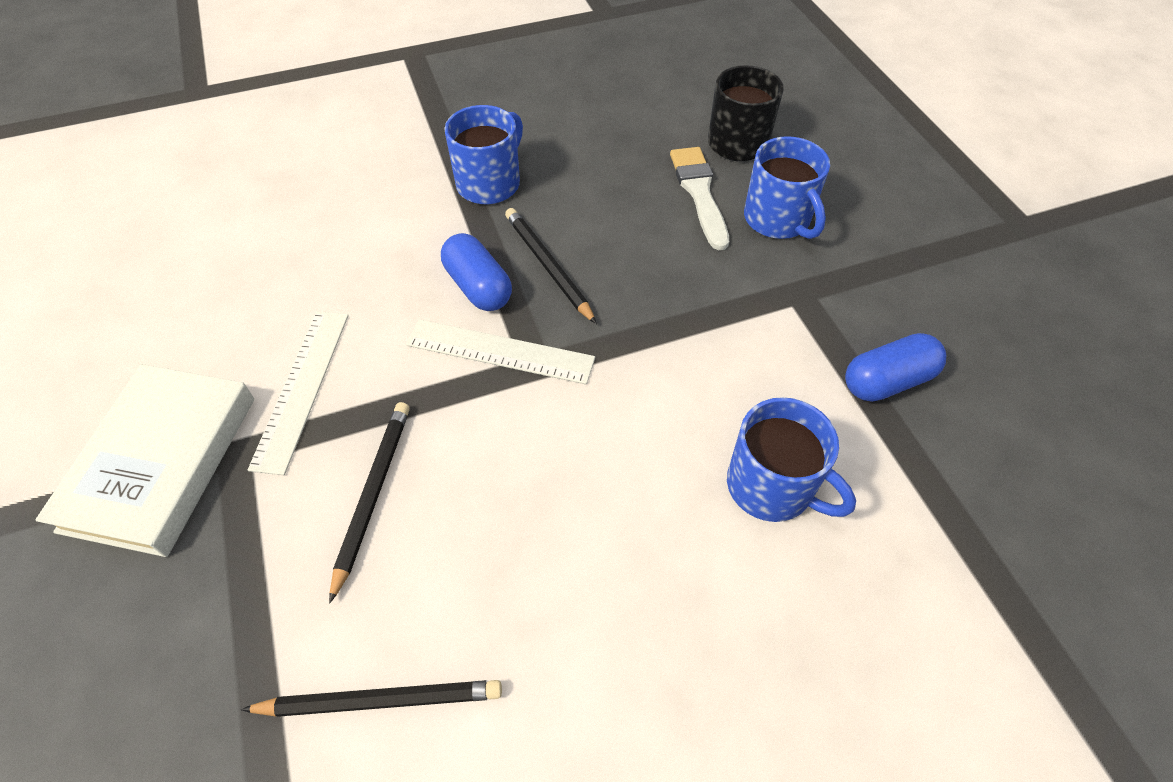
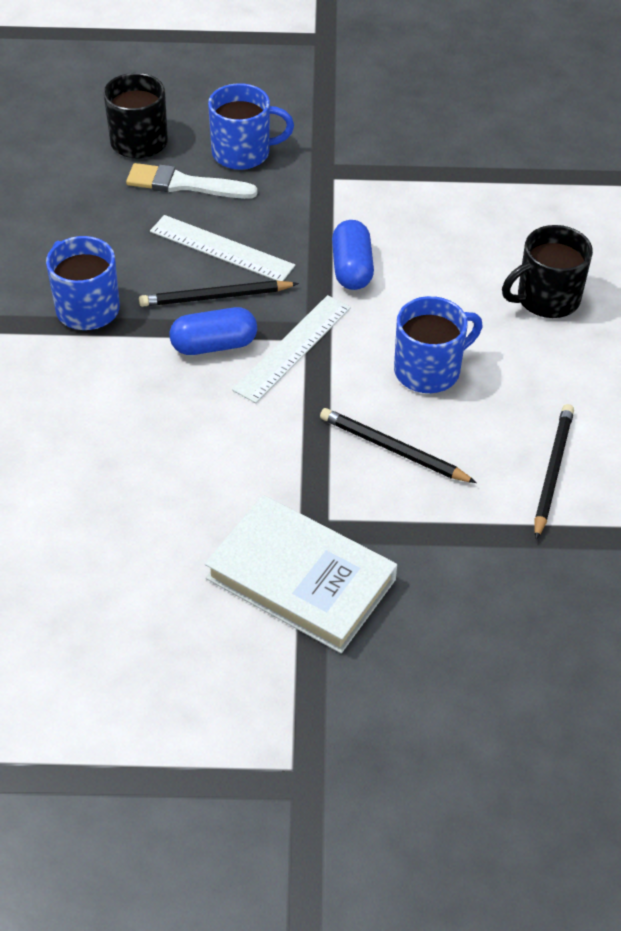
camera: 70 degrees left, 5 degrees down
white ruler [248,311,349,475] -> white ruler moved to [150,215,295,281]
blue mug [727,397,856,522] -> blue mug moved to [394,296,482,393]
blue capsule [845,333,946,402] -> blue capsule moved to [332,220,374,290]
none -> black mug [502,225,593,318]

